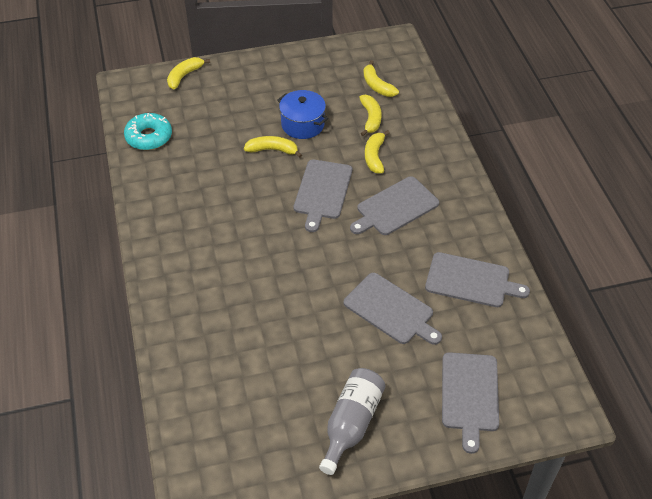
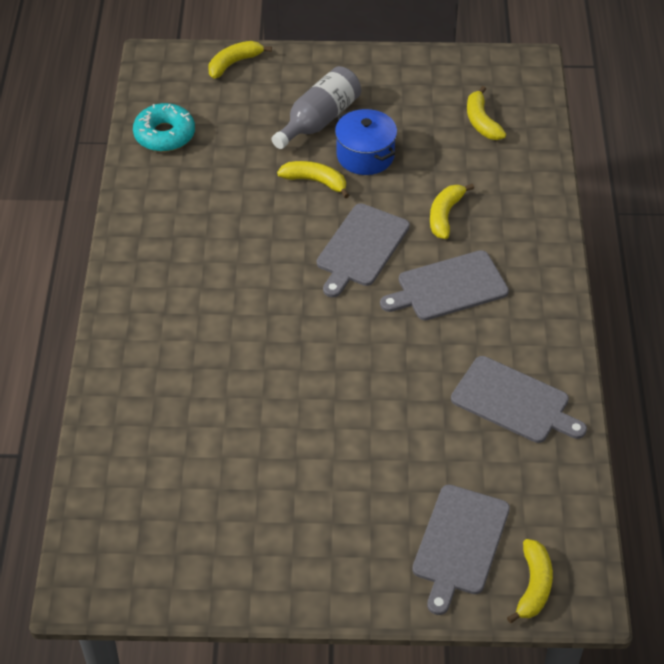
camera: 15 degrees right, 0 degrees up
grey bottle [319,368,386,475] -> grey bottle moved to [272,66,361,149]
grey cutting board [343,273,442,345] -> none
yellow banana [359,95,382,136] -> yellow banana moved to [507,539,553,623]

